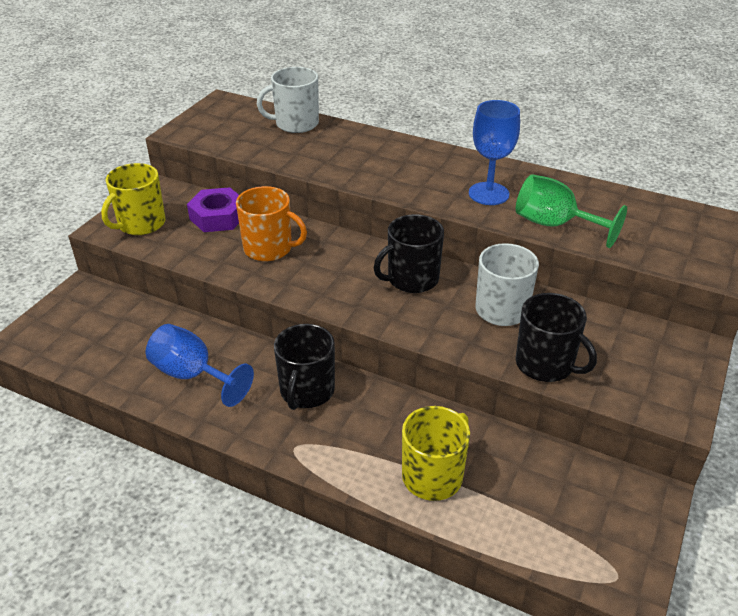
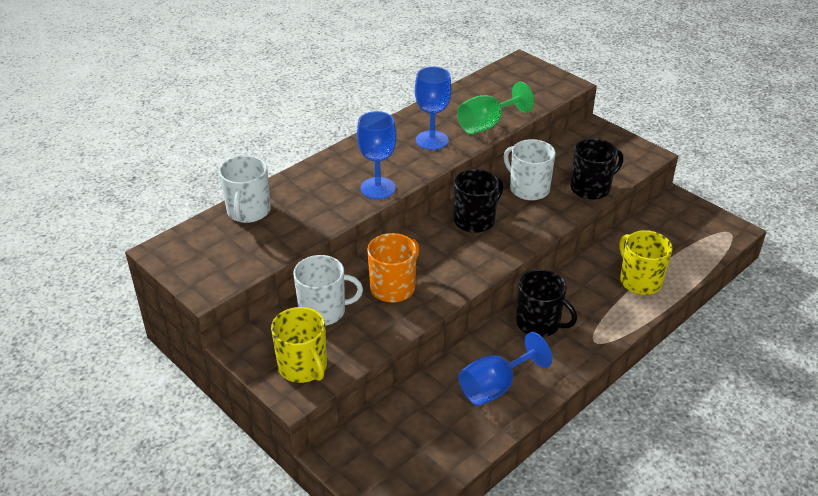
camera: 70 degrees left, 0 degrees up
purple nut [187,187,239,232] -> white mug [293,255,363,326]
black mug [374,214,444,293] -> black mug turned 120 degrees counterclockwise [454,169,503,233]
none -> blue goblet [357,111,397,199]

